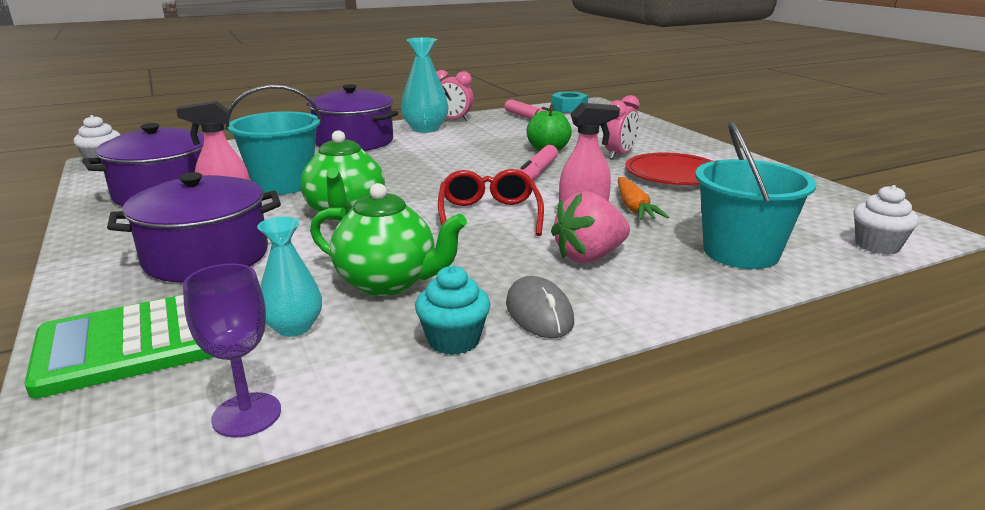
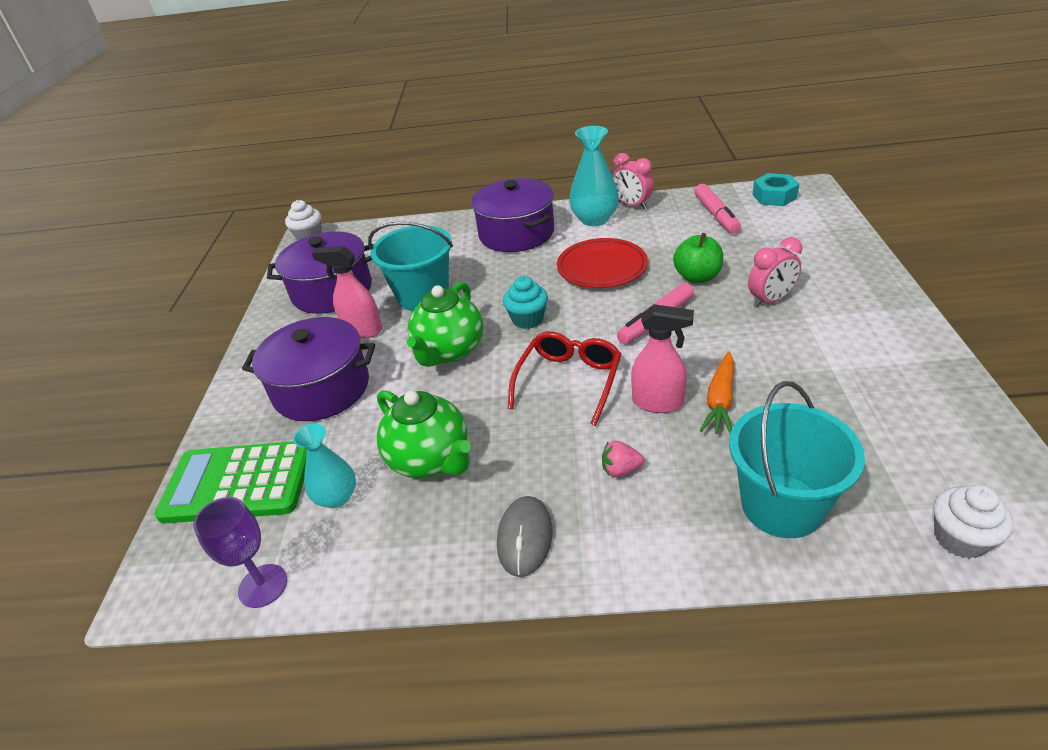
camera: 30 degrees right, 15 degrees up
turquoise cupcake [415,265,491,355] -> turquoise cupcake moved to [503,276,548,329]
pink strawberry [551,191,630,263] -> pink strawberry [602,441,644,477], size x0.52
red plate [626,152,712,185] -> red plate moved to [557,238,648,288]

